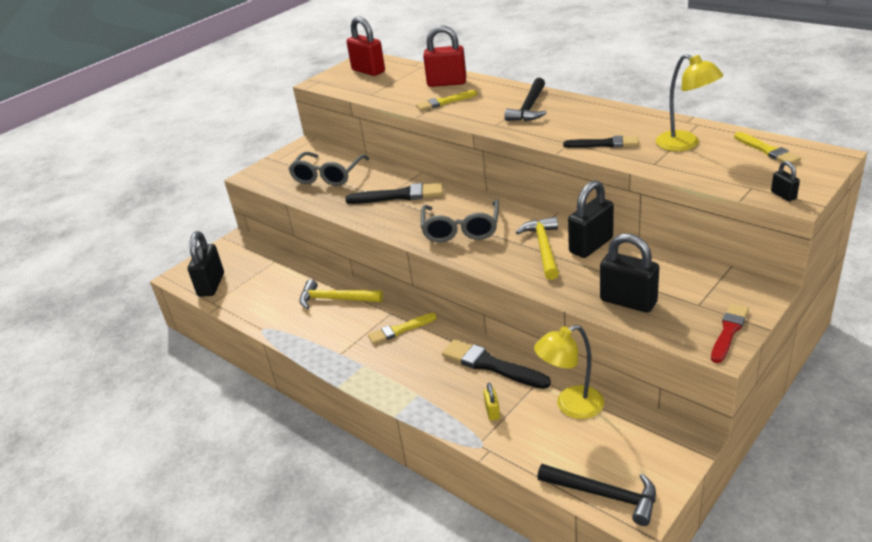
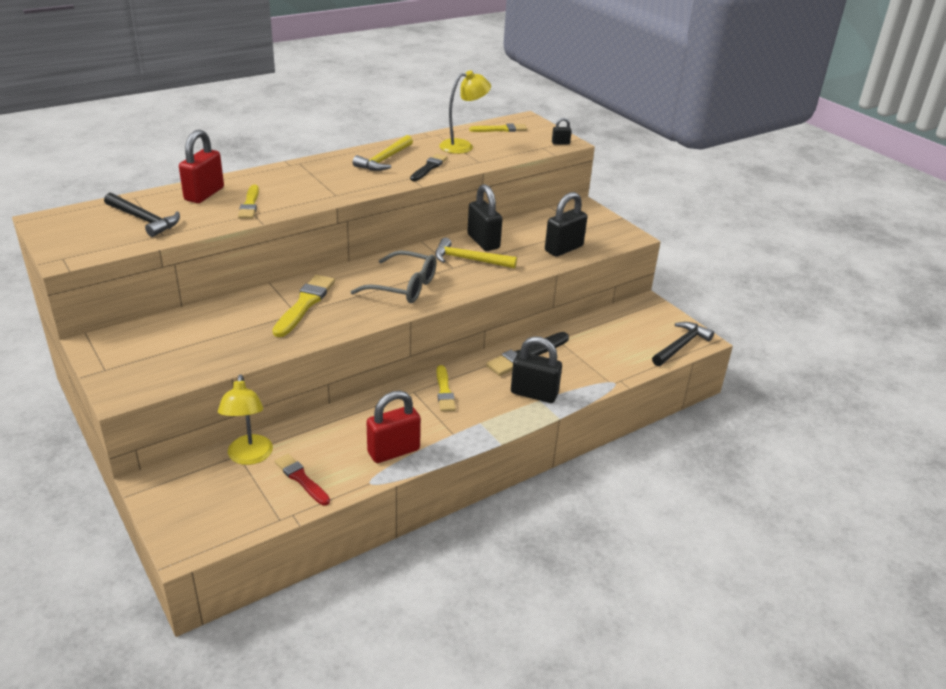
camera: 80 degrees left, 0 degrees up
black padlock [188,231,224,297] -> black padlock moved to [511,336,562,403]
grey glasses [288,152,369,186] -> none
yellow hammer [299,279,383,309] -> yellow hammer moved to [353,135,413,171]
black brush [345,183,443,204] -> yellow brush [272,275,335,337]
red padlock [347,17,385,76] -> red padlock moved to [367,391,421,463]
yellow padlock [484,383,500,421] -> none
black hammer [505,78,547,121] -> black hammer moved to [104,193,180,237]
yellow lamp [534,325,604,419] -> yellow lamp moved to [218,375,273,465]
red brush [711,304,749,363] -> red brush moved to [275,454,330,505]

